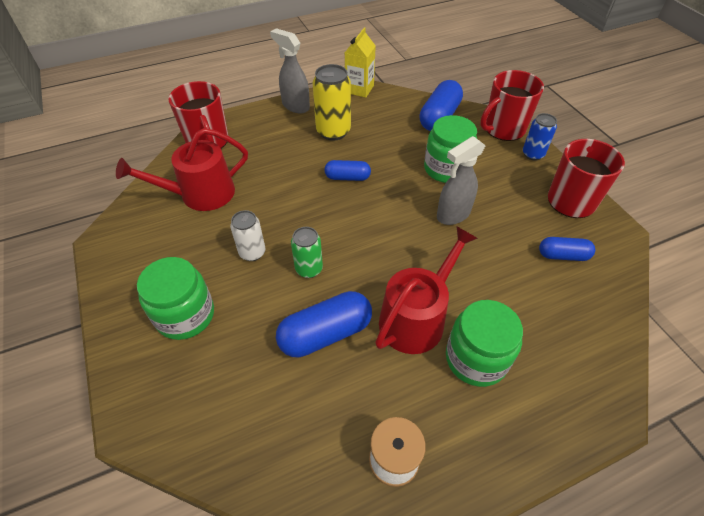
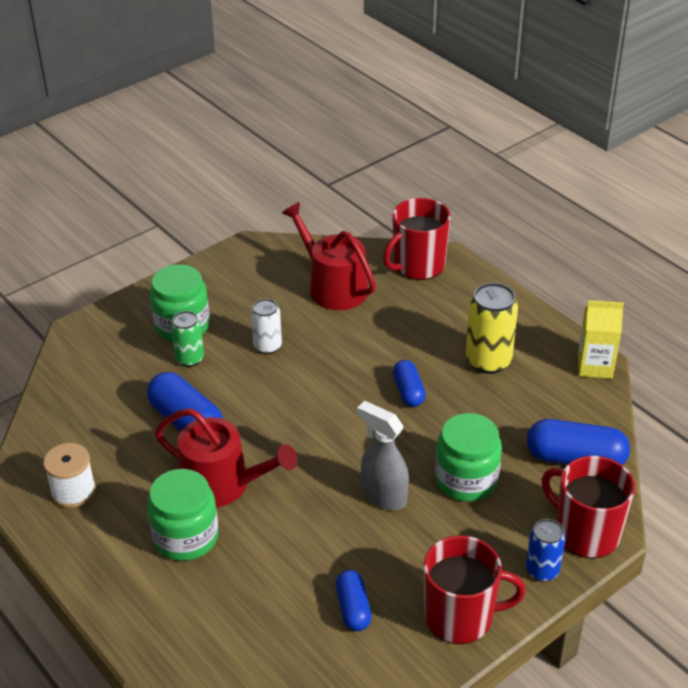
camera: 75 degrees right, 10 degrees down
grey spray bottle [270,28,310,113] -> none
green can [291,227,323,278] -> green can moved to [171,311,204,367]

